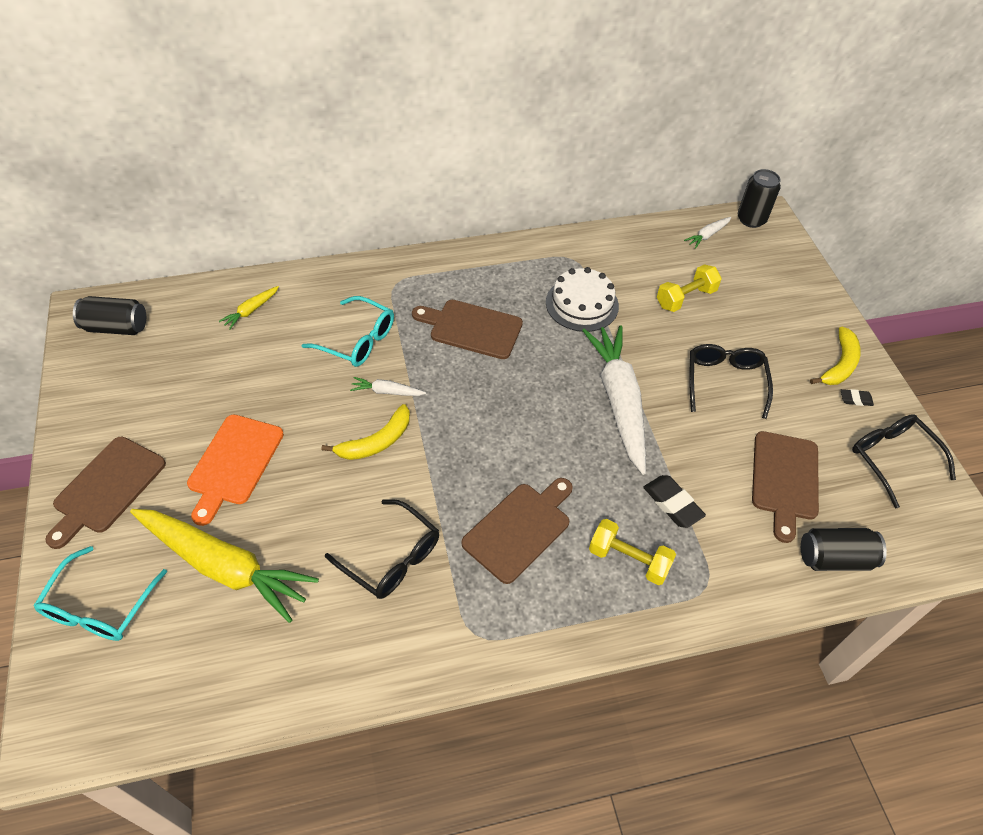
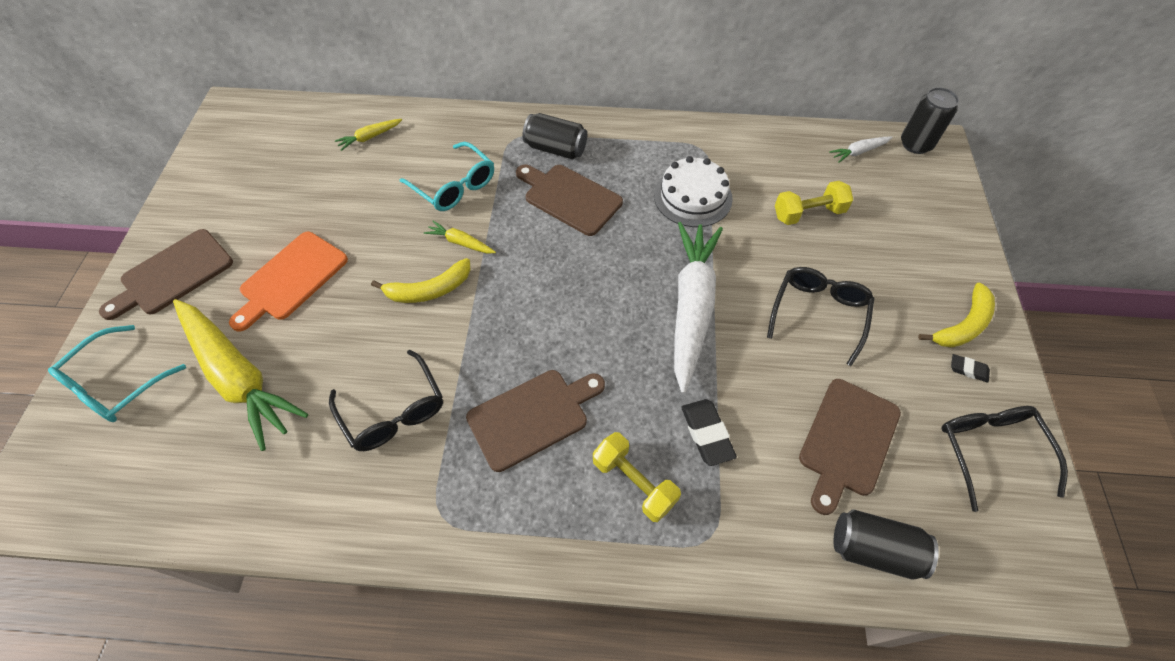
camera: 20 degrees right, 5 degrees up
black can [73,296,146,335] -> black can moved to [523,113,587,159]
white carrot [350,377,426,396] -> yellow carrot [424,221,496,253]

